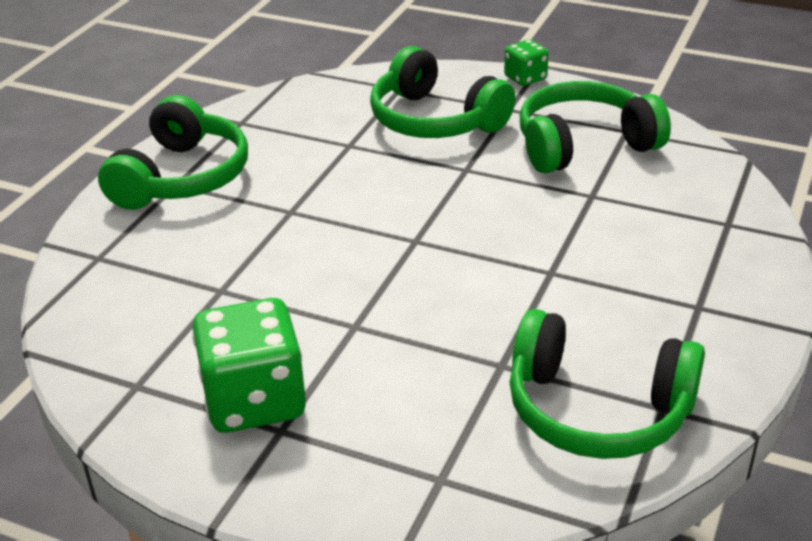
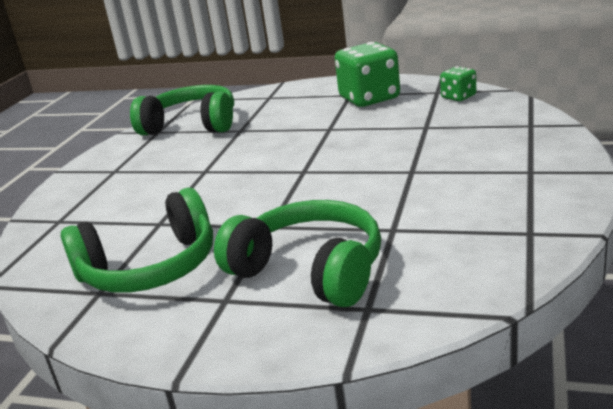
camera: 175 degrees right, 10 degrees down
green headphones [98,95,248,210] -> none
green dice [504,39,549,86] -> green dice moved to [440,66,476,101]

